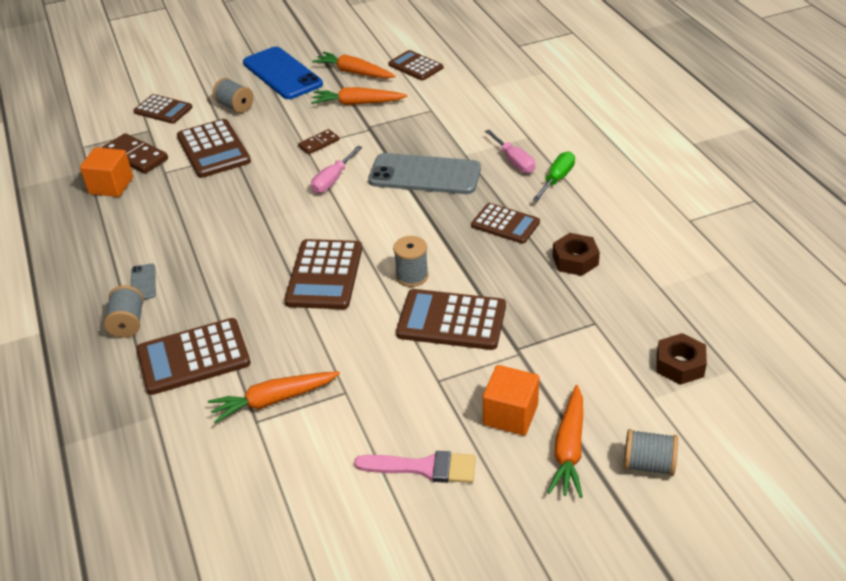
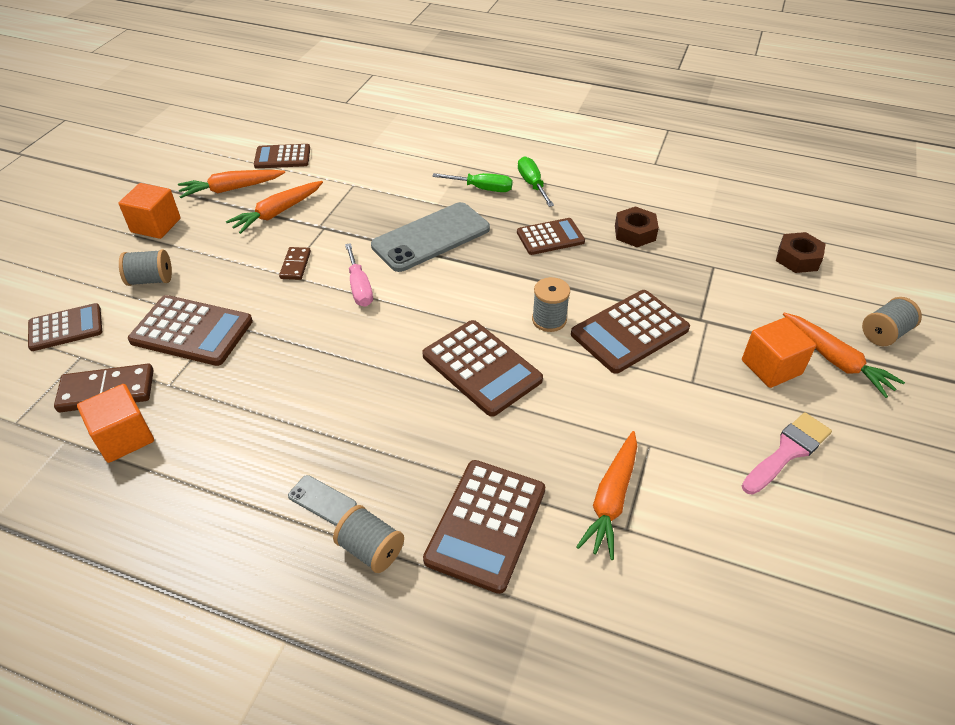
camera: 50 degrees left, 5 degrees up
blue phone [243,47,323,99] -> orange cube [119,183,181,239]
pink screwdriver [485,130,535,173] -> green screwdriver [432,173,513,192]

